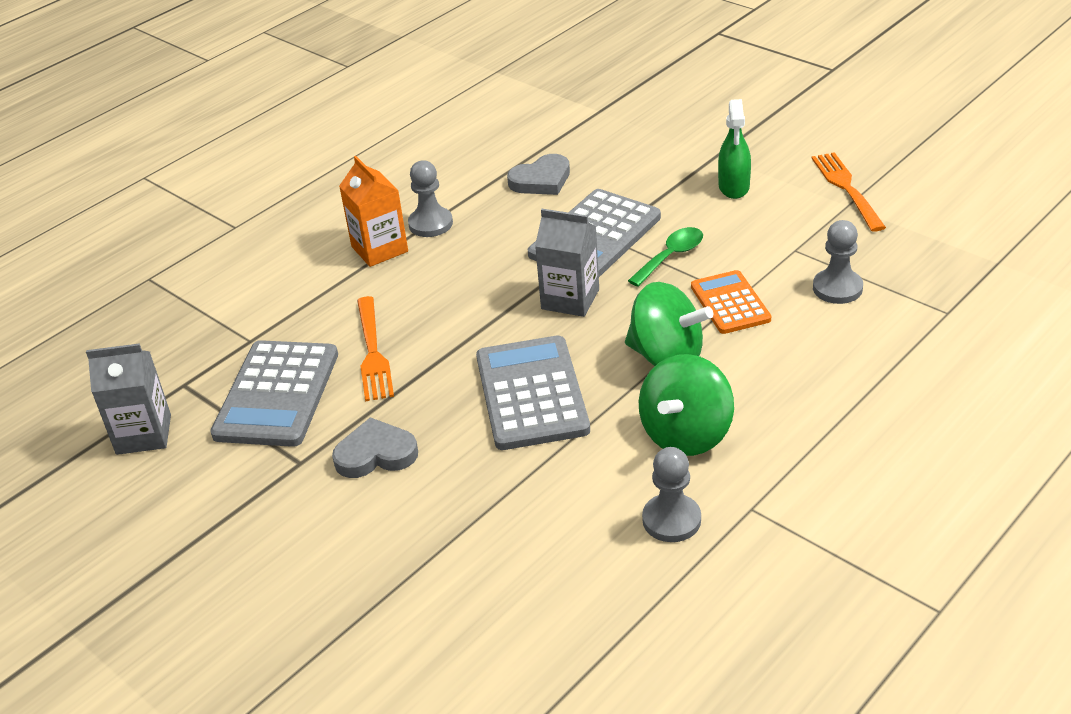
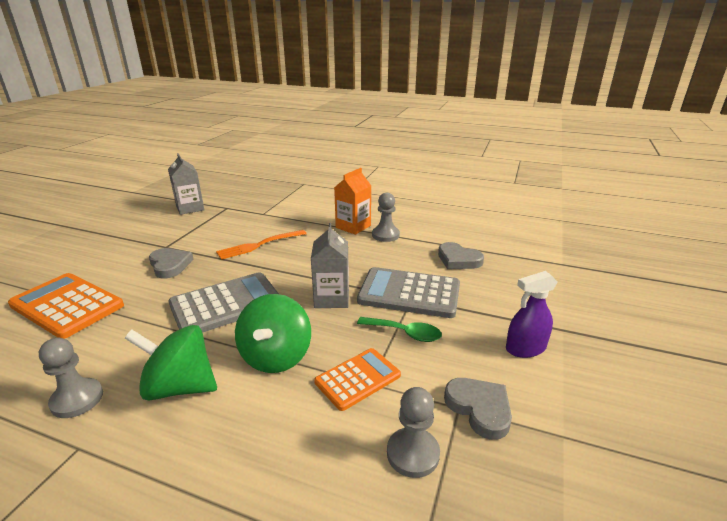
camera: 65 degrees right, 10 degrees down
grey calculator [210,340,338,447] -> none
green spray bottle [718,99,751,199] -> purple spray bottle [506,271,557,358]
orange fork [811,152,886,232] -> none
none -> orange calculator [8,273,124,339]
none -> grey heart [444,378,512,440]

